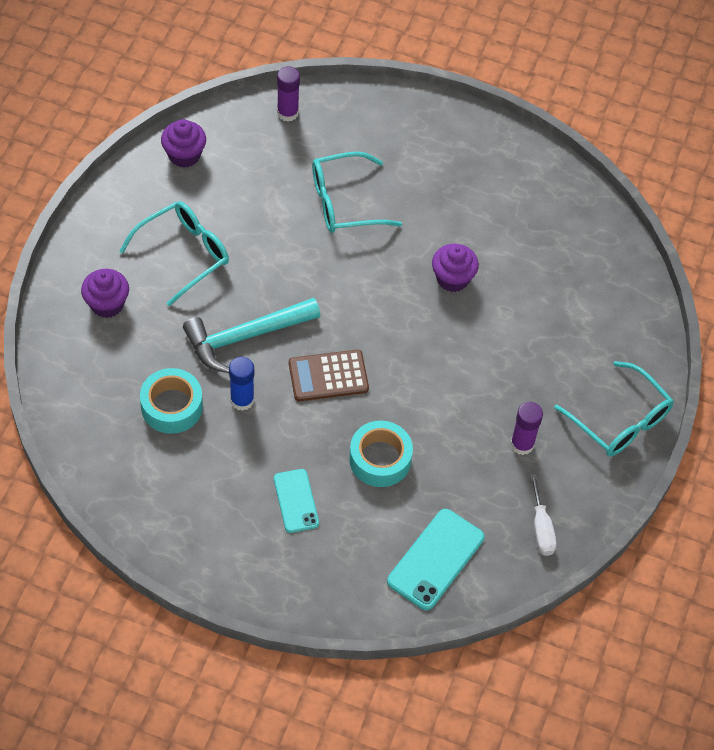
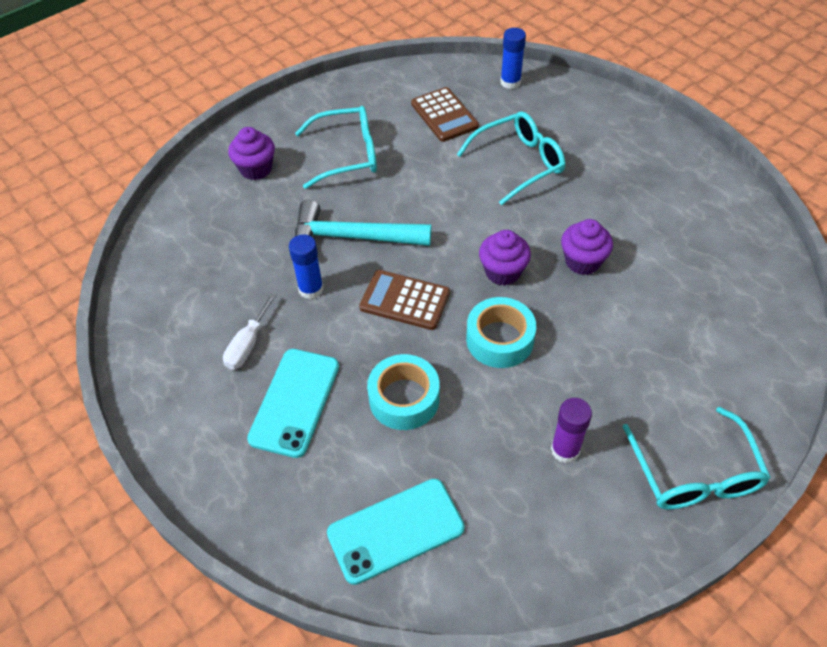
camera: 35 degrees right, 5 degrees down
turquoise tape [140,368,203,434] -> turquoise tape moved to [466,297,536,368]
purple cupcake [161,119,206,168] -> purple cupcake moved to [479,230,531,286]
turquoise phone [274,469,319,533] -> turquoise phone [247,349,339,458], size x1.55
purple glue stick [277,66,300,122] -> blue glue stick [500,28,526,89]
turquoise glasses [312,151,402,233] -> turquoise glasses turned 135 degrees clockwise [457,111,565,205]
white screwdriver [530,474,557,556] -> white screwdriver moved to [223,293,277,369]
none -> brown calculator [411,87,479,142]

